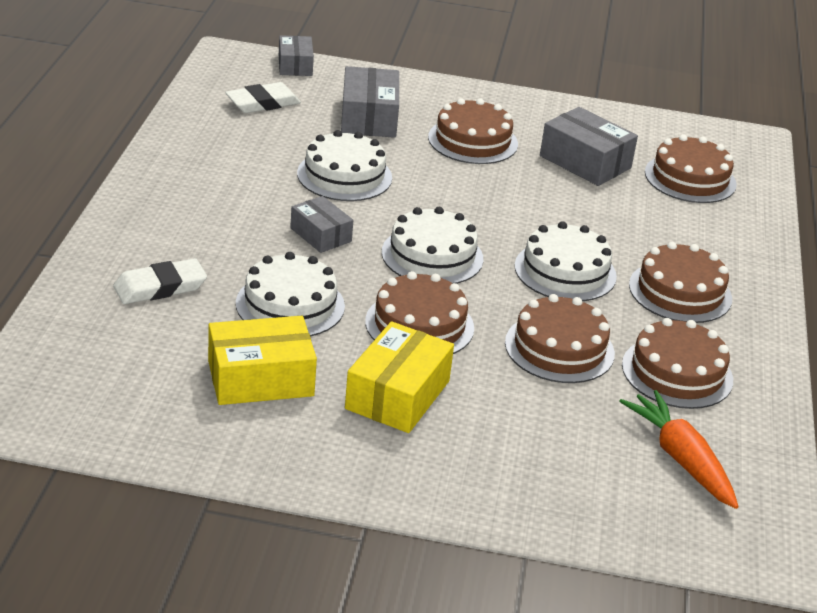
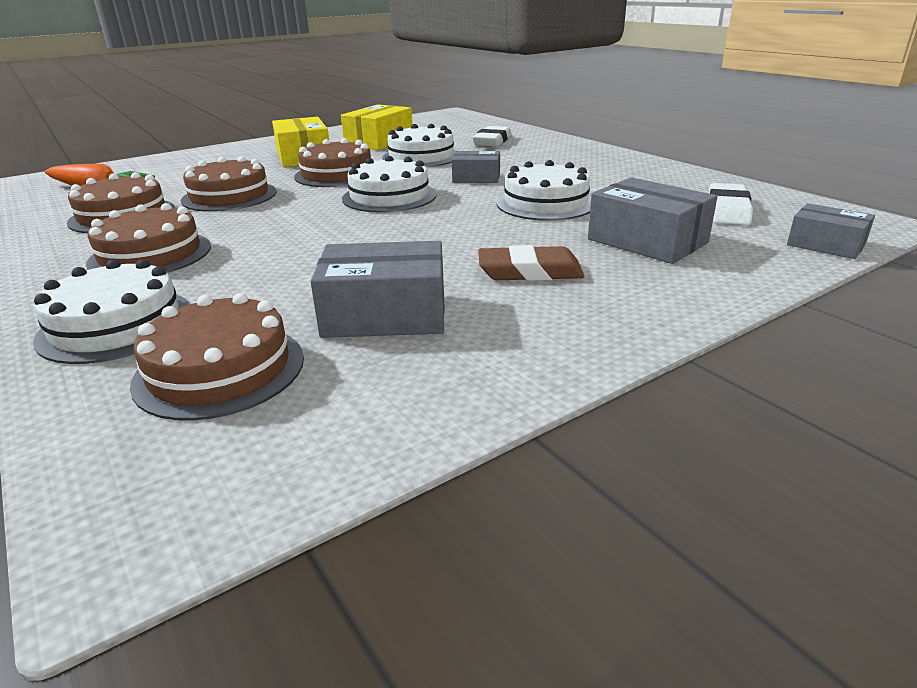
camera: 140 degrees right, 5 degrees down
brown cake [428,98,518,164] -> brown eraser [478,245,585,281]
white cake [515,221,617,301] -> white cake moved to [33,259,190,364]

